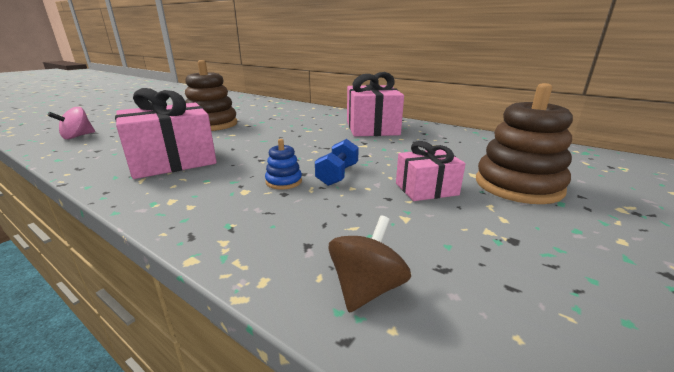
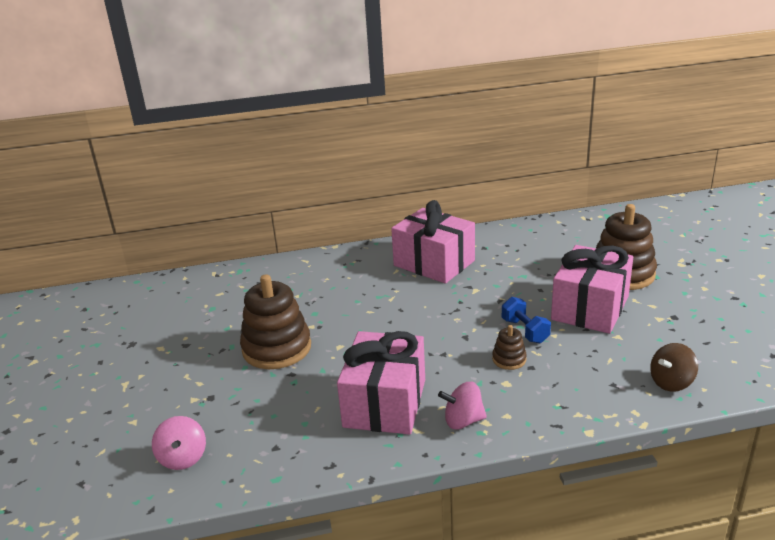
camera: 45 degrees left, 5 degrees up
blue stacking toy [265,139,302,189] -> brown stacking toy [492,325,527,370]
brown spinning top [328,215,411,313] -> brown spinning top turned 105 degrees counterclockwise [650,343,698,392]
pink gift [396,141,466,201] -> pink gift [551,245,633,334], size x1.77
none -> pink spinning top [438,382,487,430]

